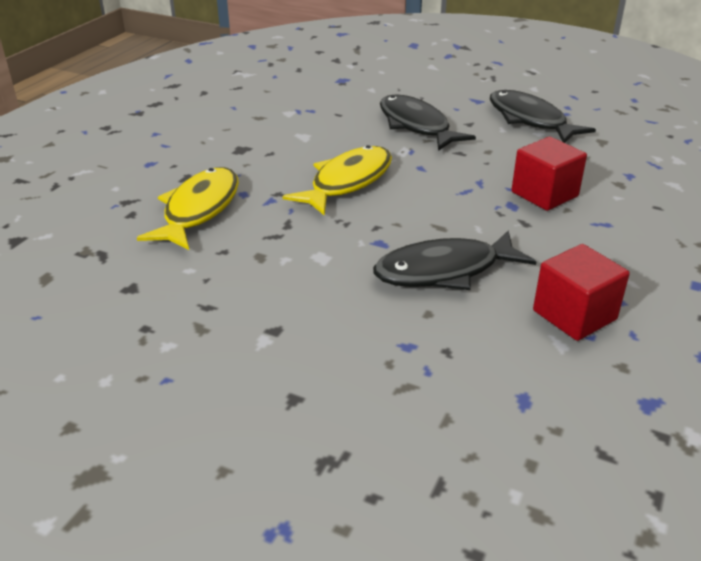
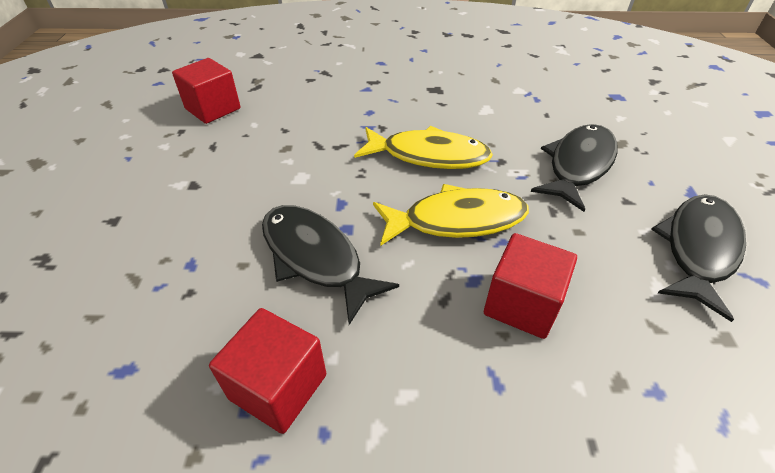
camera: 65 degrees right, 10 degrees up
yellow fish [137,167,239,250] -> yellow fish moved to [373,184,529,246]
none -> red cube [172,58,241,124]

